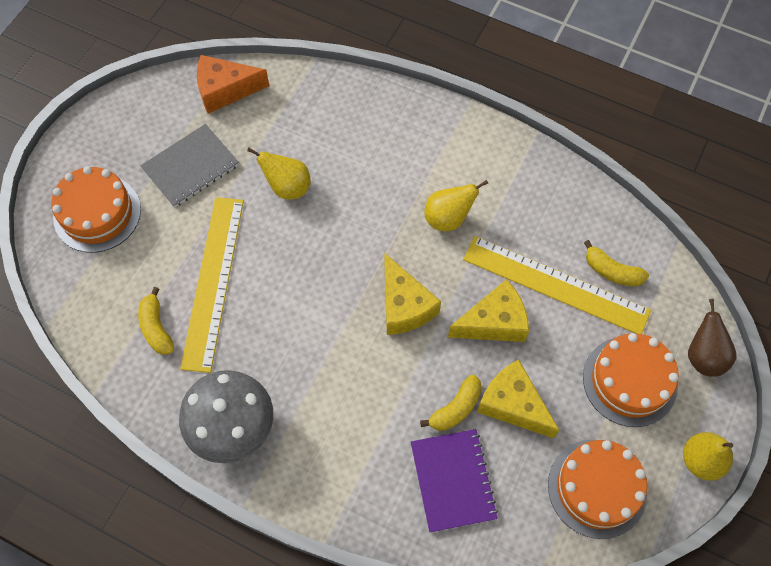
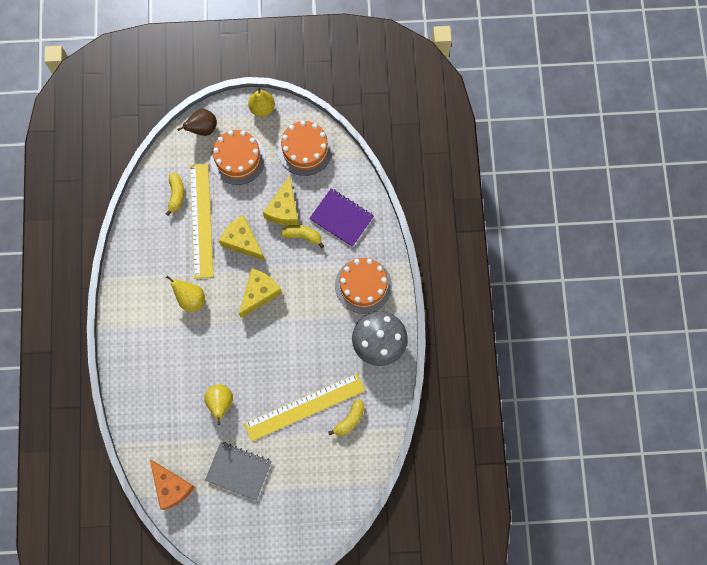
camera: 120 degrees left, 10 degrees up
orange cake [51,166,141,253] -> orange cake moved to [335,258,392,314]
purple notebook [411,429,498,533] -> purple notebook turned 75 degrees clockwise [309,188,374,247]

